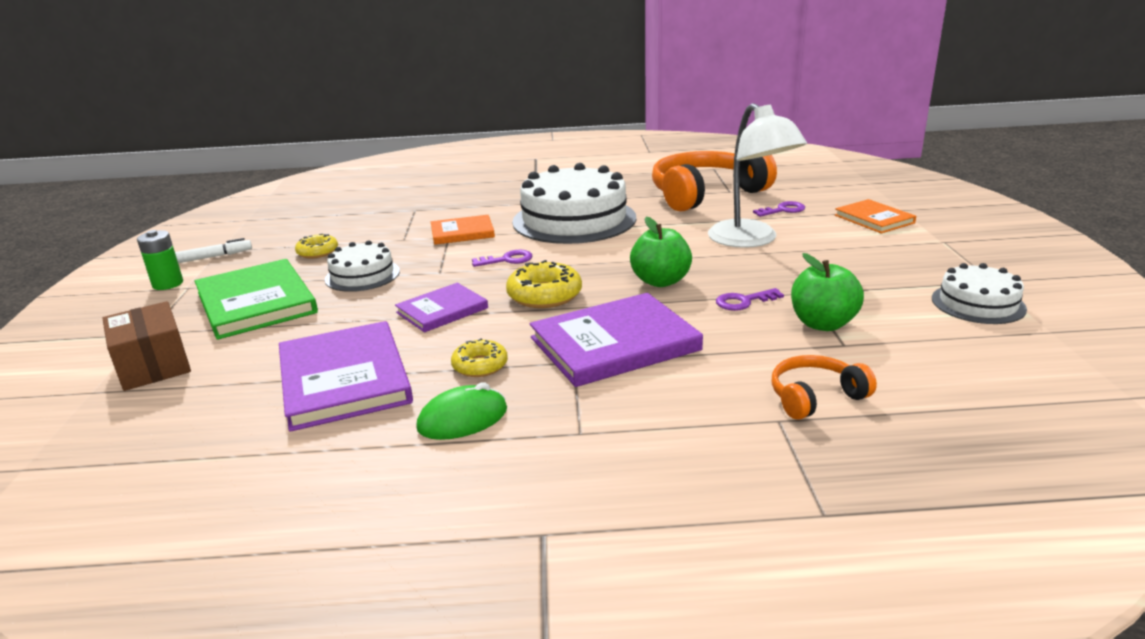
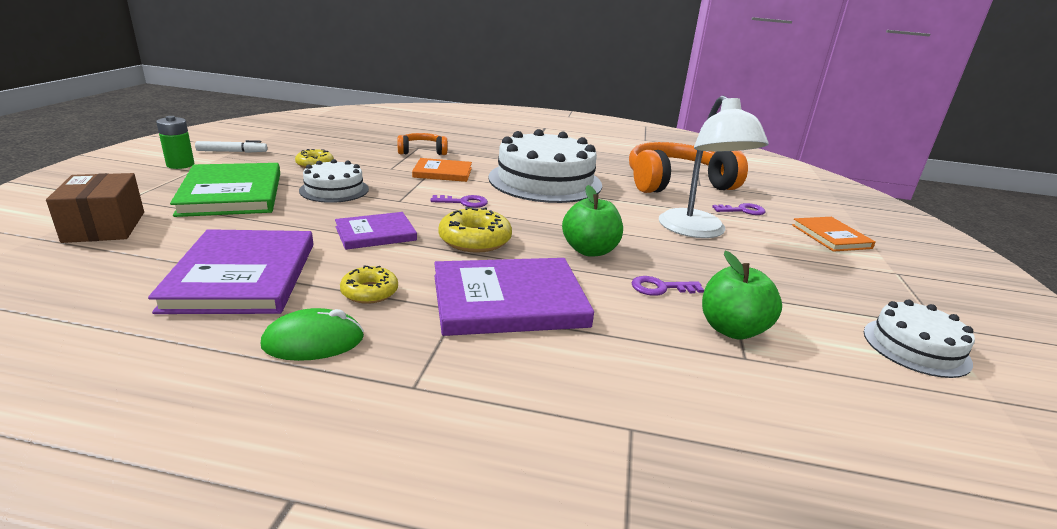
camera: 10 degrees right, 0 degrees up
orange headphones [772,355,877,420] -> orange headphones moved to [397,133,448,155]

